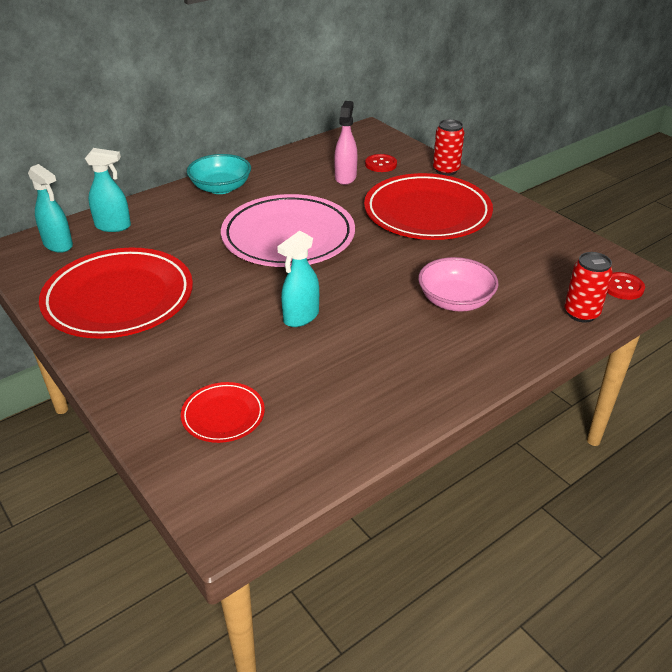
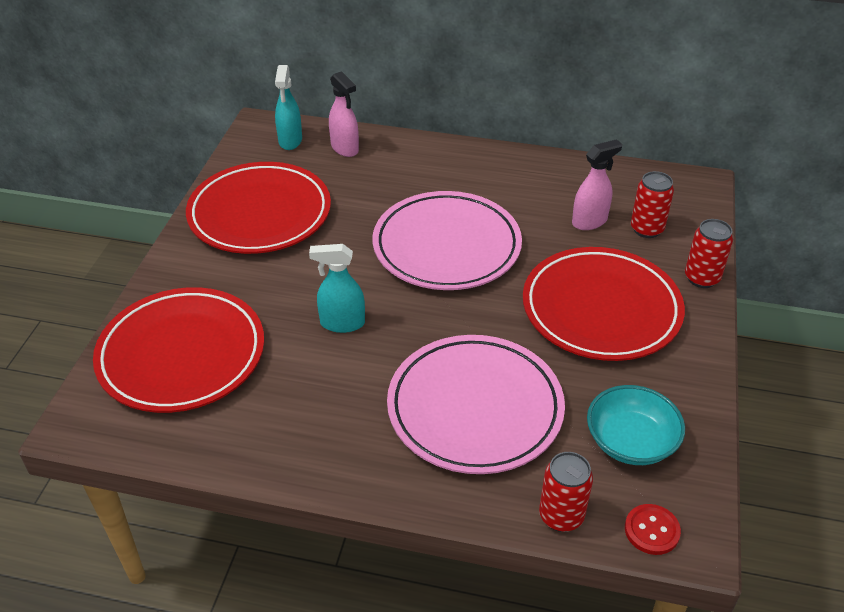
camera: 50 degrees right, 5 degrees up
turquoise spray bottle [85,148,131,232] -> pink spray bottle [329,71,359,157]
red plate [181,382,265,443] -> red plate [93,287,264,413], size x2.14
turquoise bowl [187,154,251,194] -> turquoise bowl moved to [587,385,685,465]
red button [365,154,397,172] -> red can [631,171,674,238]
pink bowl [418,257,499,312] -> pink plate [387,335,565,474]

